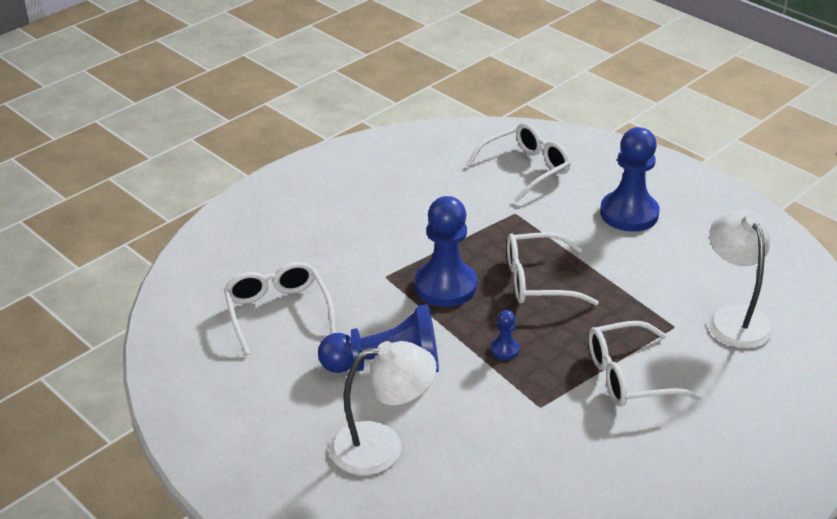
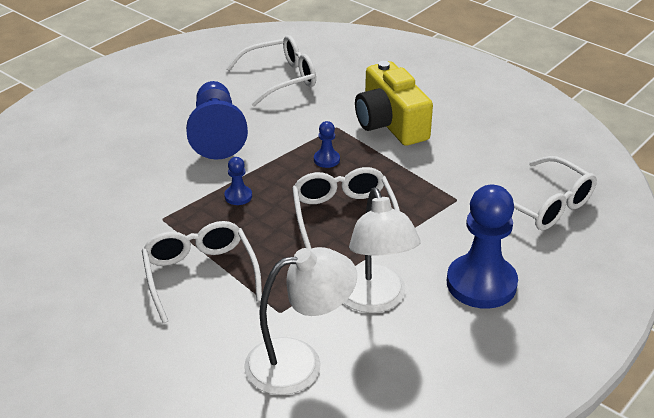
camera: 85 degrees right, 0 degrees up
white lamp [329,341,437,475] -> white lamp moved to [344,187,421,313]
blue pawn [415,196,477,307] -> blue pawn [314,121,340,168], size x0.44
none -> yellow camera [355,61,433,146]

